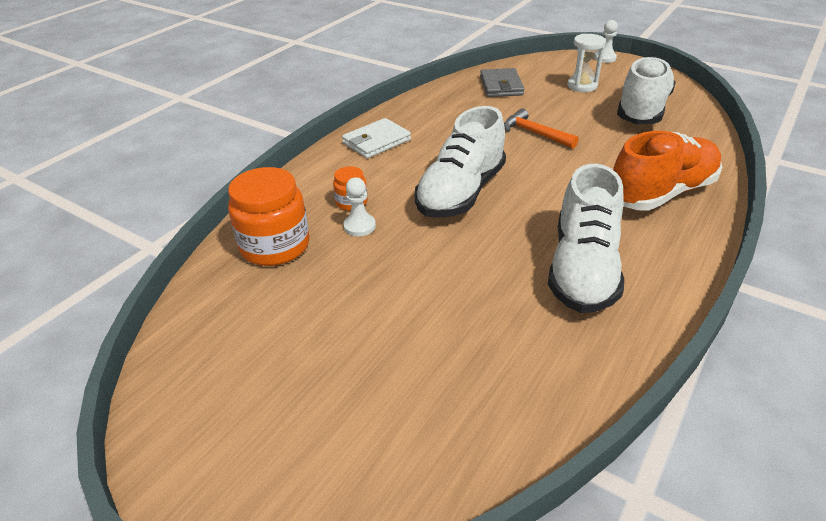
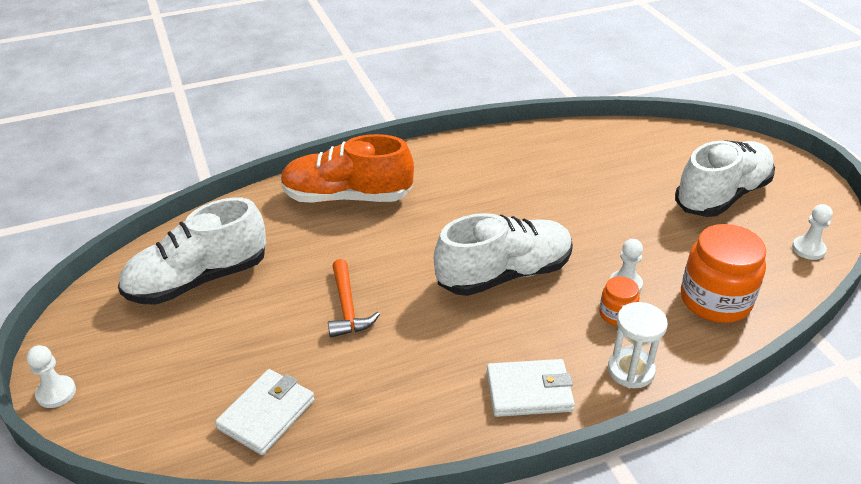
camera: 145 degrees left, 0 degrees up
grey wallet [480,68,524,97] -> white wallet [215,369,314,455]
white shoe [548,164,624,313] -> white shoe moved to [675,140,775,217]
white hourglass [567,34,606,92] -> white hourglass moved to [608,302,668,388]
none -> white pawn [792,204,833,260]

